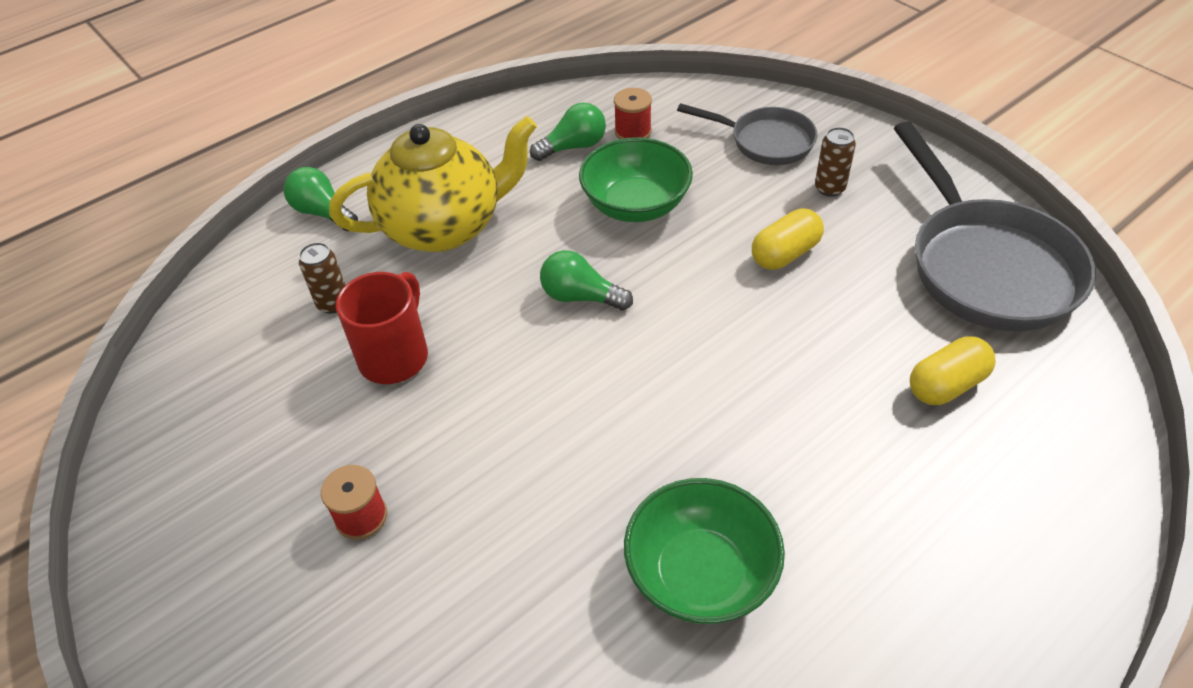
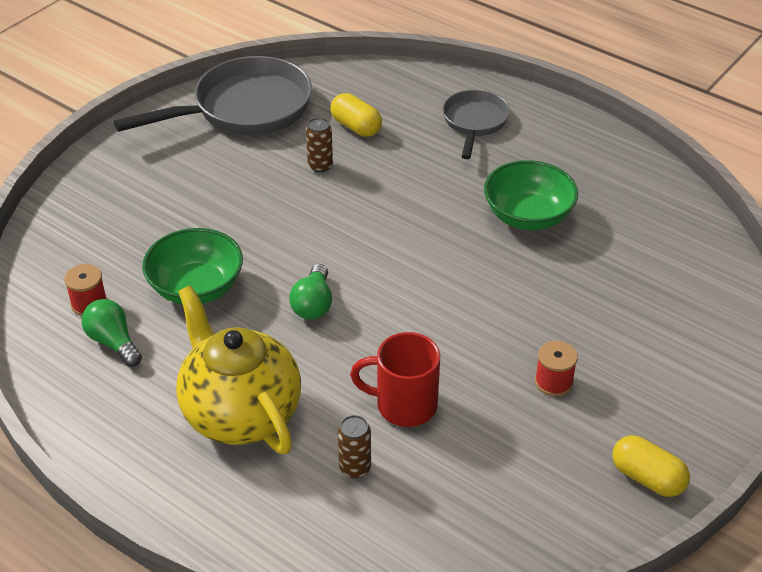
camera: 105 degrees left, 5 degrees down
green light bulb [283,167,358,231] -> none
grey pan [677,103,817,165] -> grey pan moved to [442,90,510,159]
yellow capsule [752,208,824,270] -> yellow capsule moved to [612,435,690,497]
brown can [815,127,856,197] -> brown can moved to [306,118,333,172]

